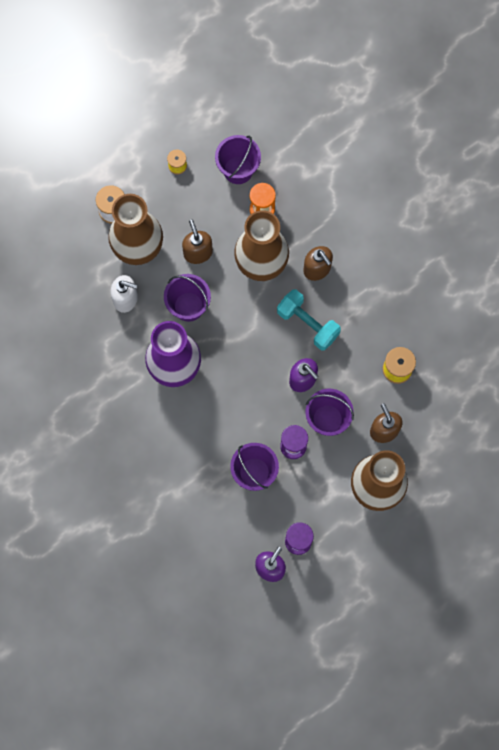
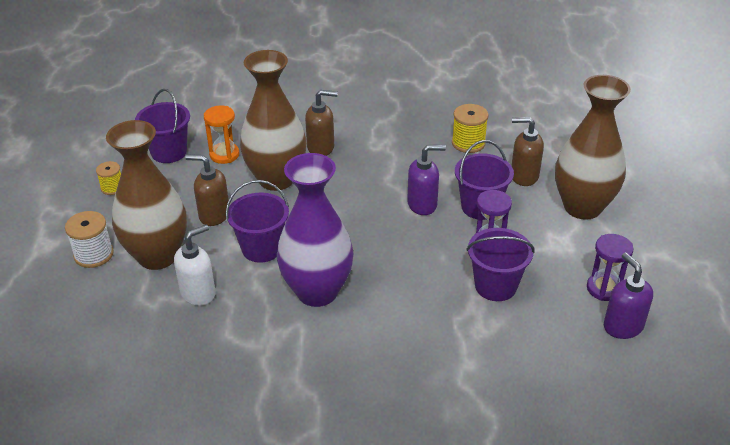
camera: 55 degrees left, 35 degrees down
turquoise dumbbell [277,289,341,351] -> none

